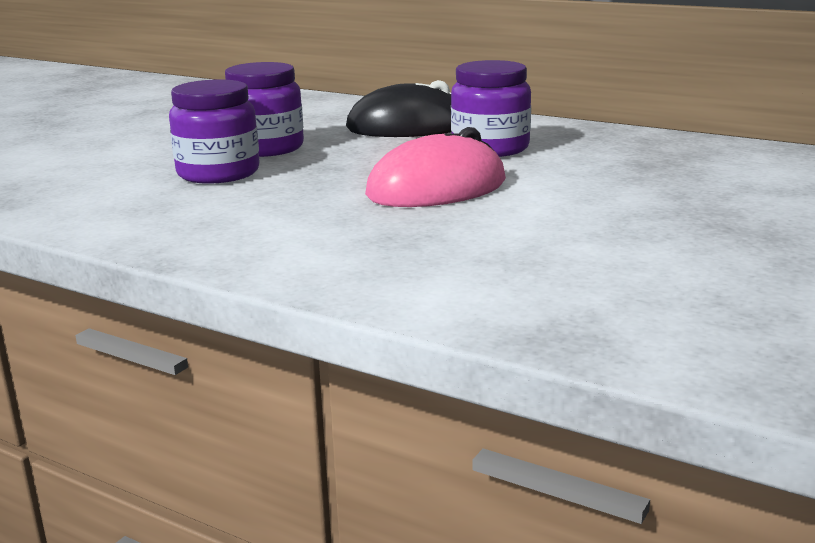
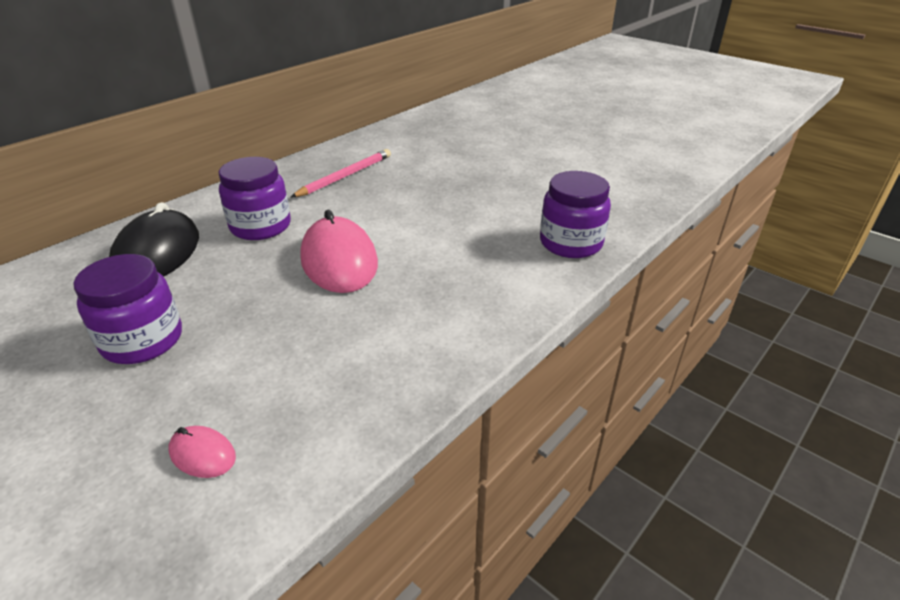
camera: 80 degrees left, 15 degrees up
purple jar [169,80,260,184] -> purple jar moved to [540,171,611,258]
none -> pink mouse [169,426,236,478]
none -> pink pencil [290,149,391,198]

